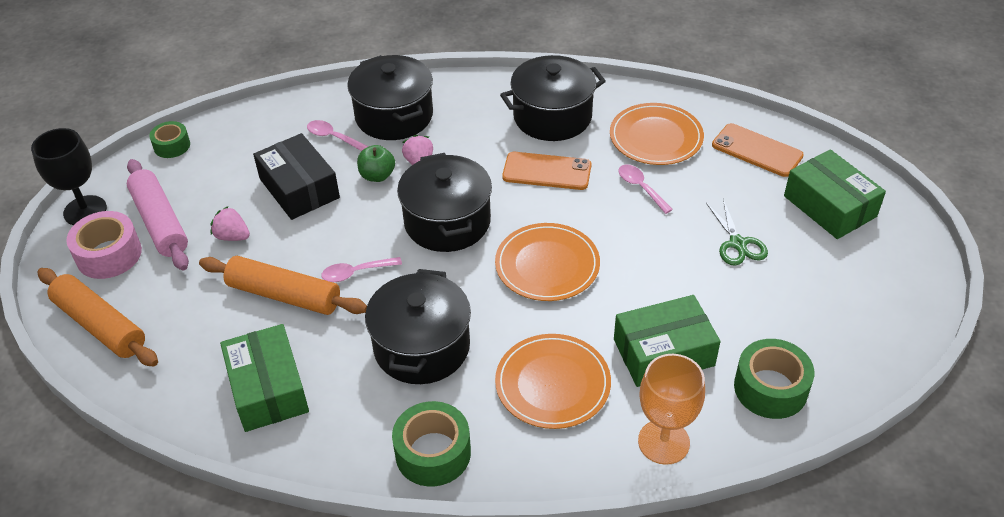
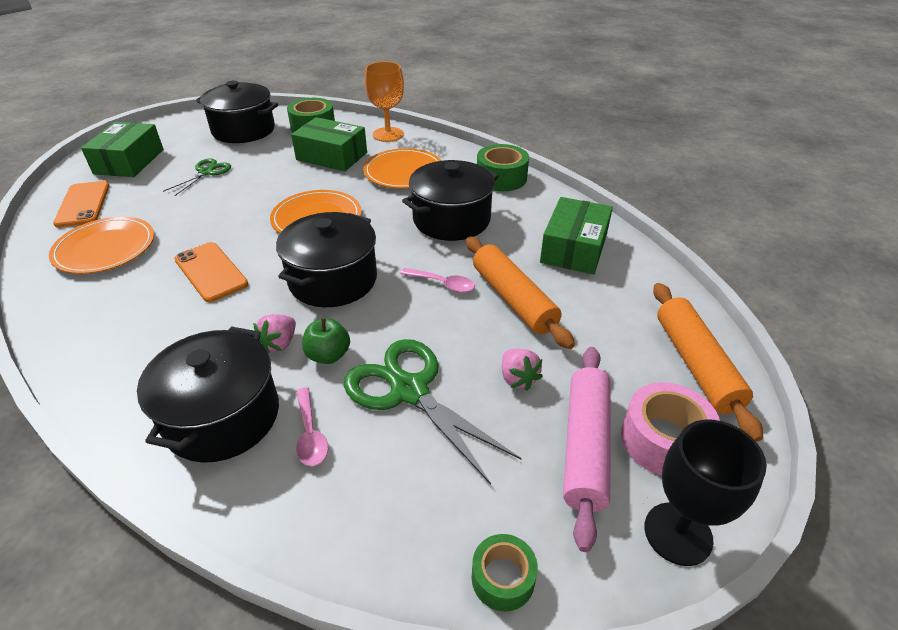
camera: 140 degrees left, 5 degrees down
black box [253,133,340,220] -> green scissors [344,339,522,485]
black pot [500,55,606,141] -> black pot moved to [196,81,278,143]
pink spoon [618,165,673,214] -> none

